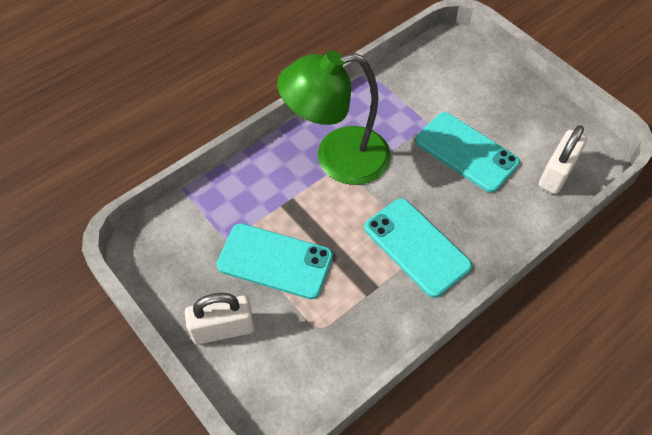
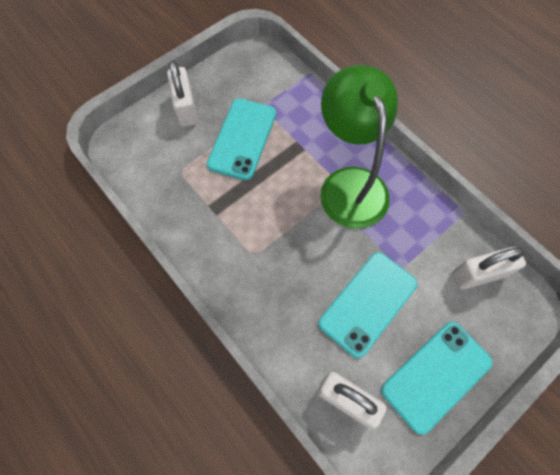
camera: 90 degrees right, 10 degrees up
turquoise phone [364,198,472,298] -> turquoise phone moved to [381,322,493,435]
none -> white padlock [453,247,526,289]

